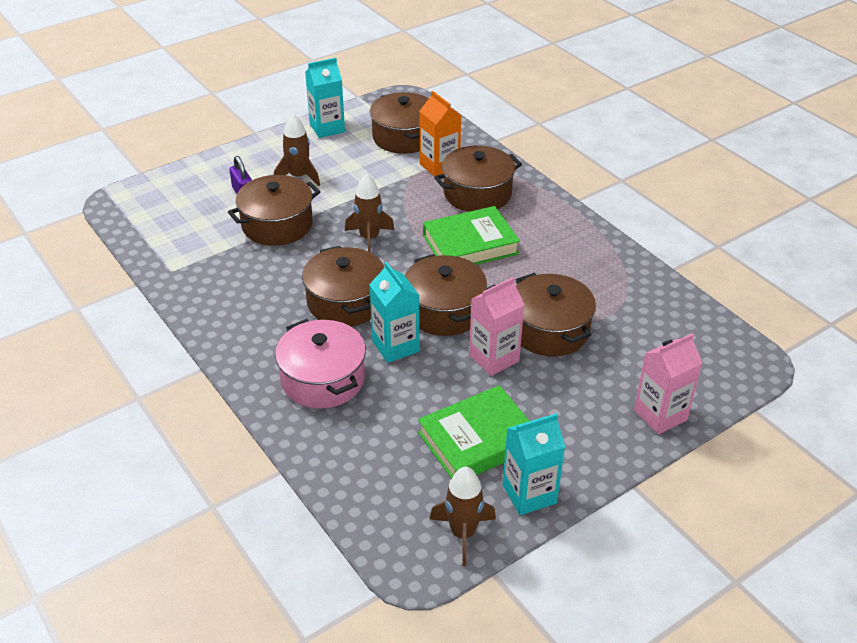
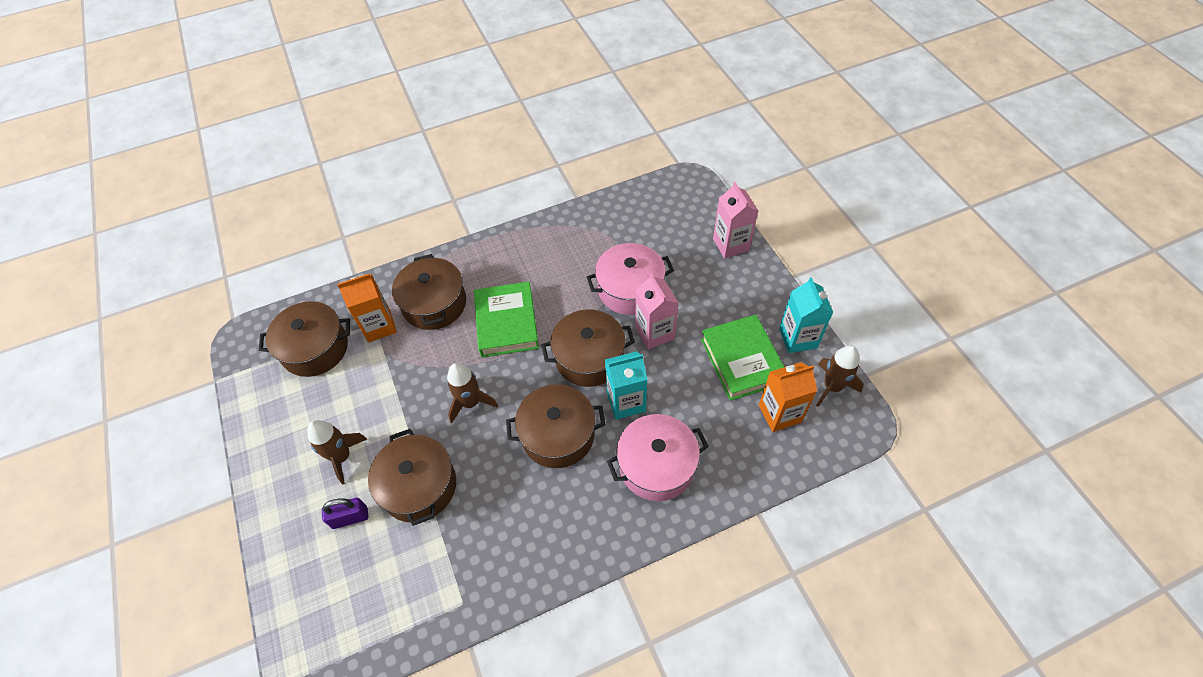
camera: 75 degrees left, 15 degrees up
turquoise carton [305,58,345,138] -> none
brown pot [516,273,596,356] -> pink pot [587,243,674,315]
none -> orange carton [759,362,817,432]

